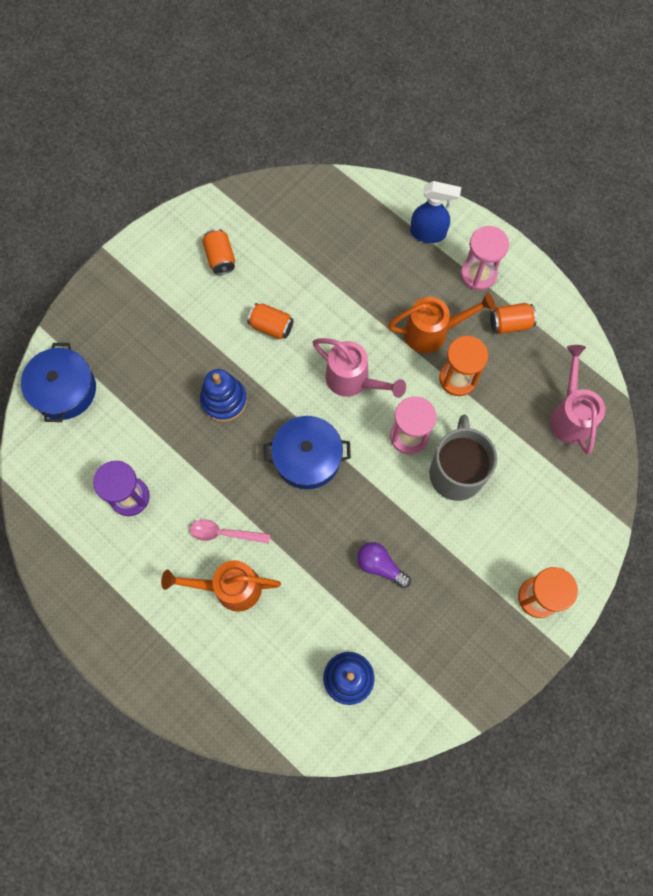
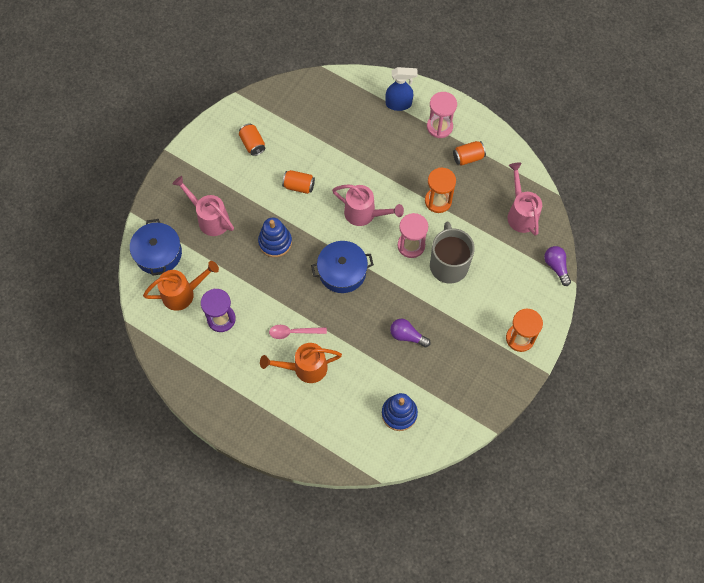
camera: 10 degrees left, 5 degrees down
orange watering can [388,293,495,353] -> orange watering can moved to [143,261,219,311]
none -> pink watering can [173,176,234,236]
none -> purple light bulb [544,246,571,286]

